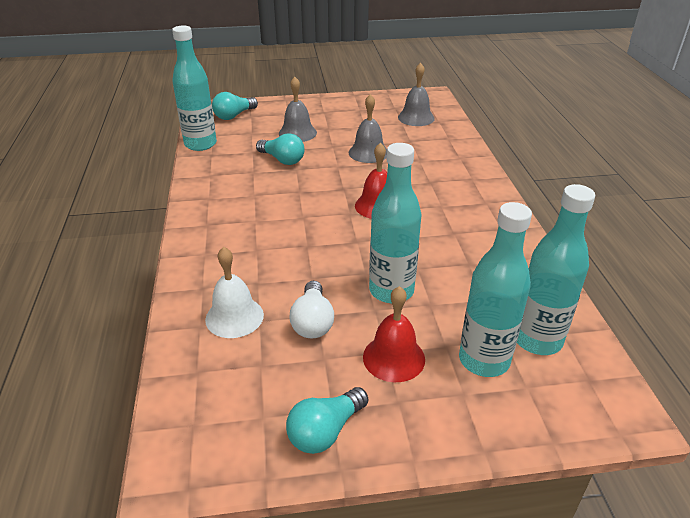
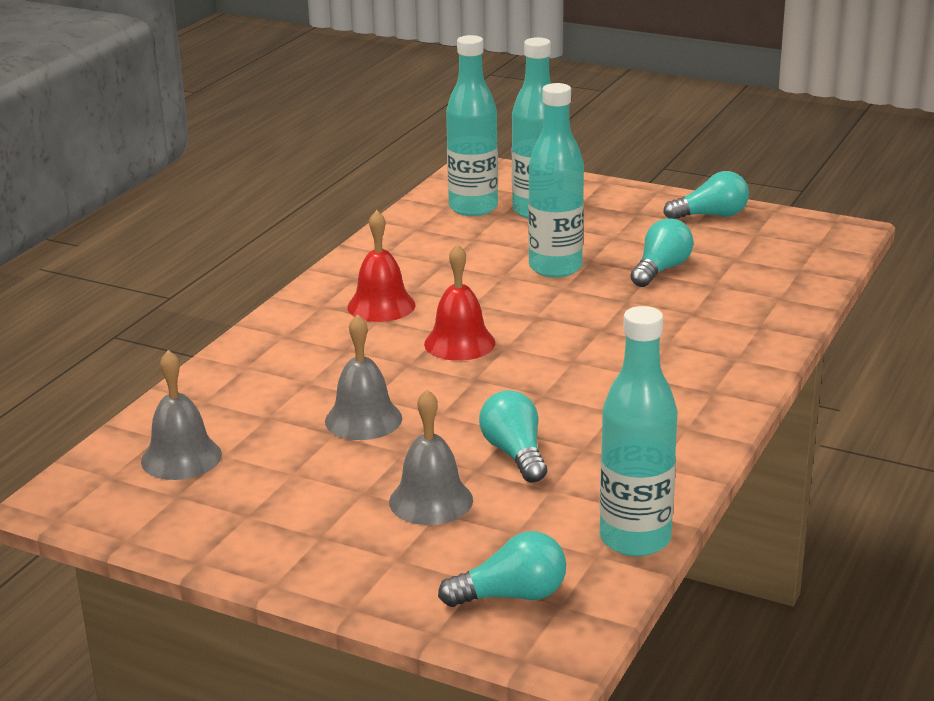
camera: 145 degrees left, 10 degrees down
white bell [205,247,264,338] -> none
white light bulb [290,281,334,339] -> turquoise light bulb [631,218,694,287]
red bell [363,286,425,382] -> red bell moved to [347,210,416,322]

